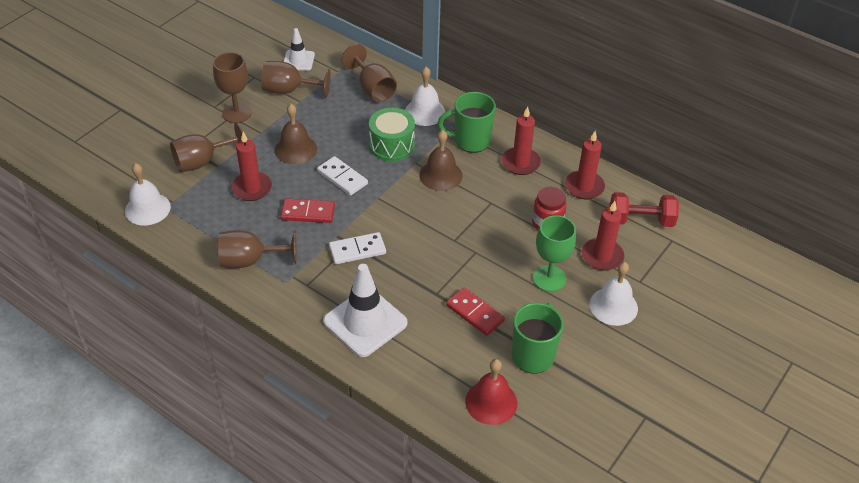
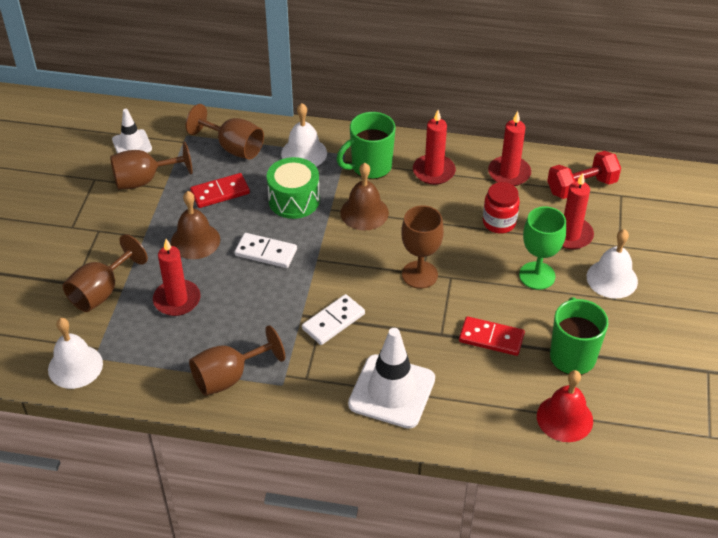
camera: 25 degrees left, 0 degrees up
brown goblet [213,52,252,123] -> brown goblet moved to [401,205,444,289]
red domino [280,198,335,223] -> red domino moved to [190,173,250,208]

